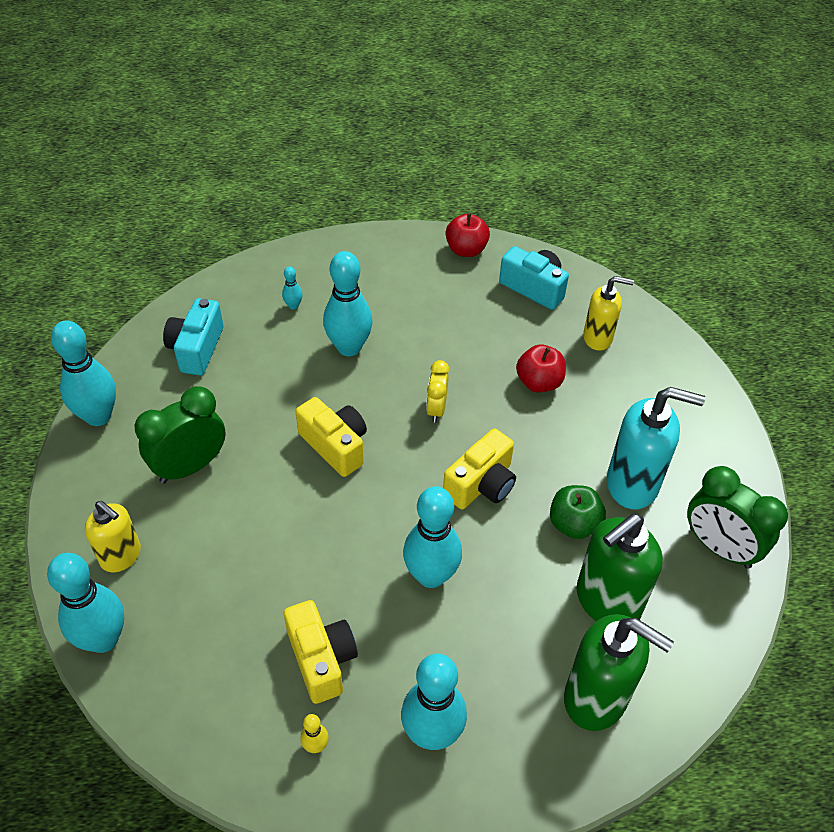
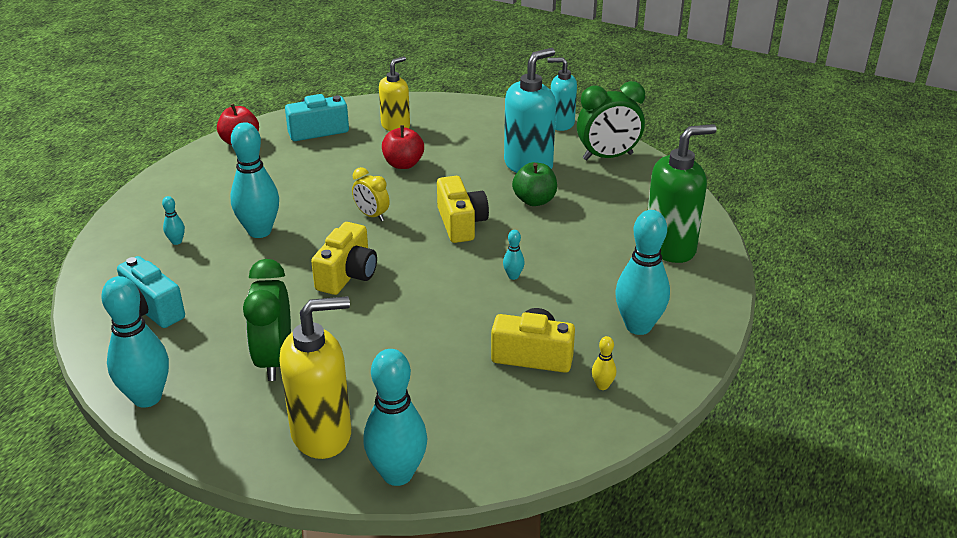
camera: 55 degrees left, 15 degrees down
yellow soap dispenser [85,501,141,572] -> yellow soap dispenser [279,296,351,459], size x1.59
yellow camera [296,397,367,477] -> yellow camera turned 120 degrees clockwise [311,222,377,295]
turquoise bowling pin [403,486,462,588] -> turquoise bowling pin [503,230,525,280], size x0.43
green soap dispenser [576,514,663,621] -> none
none -> turquoise soap dispenser [547,57,577,131]

